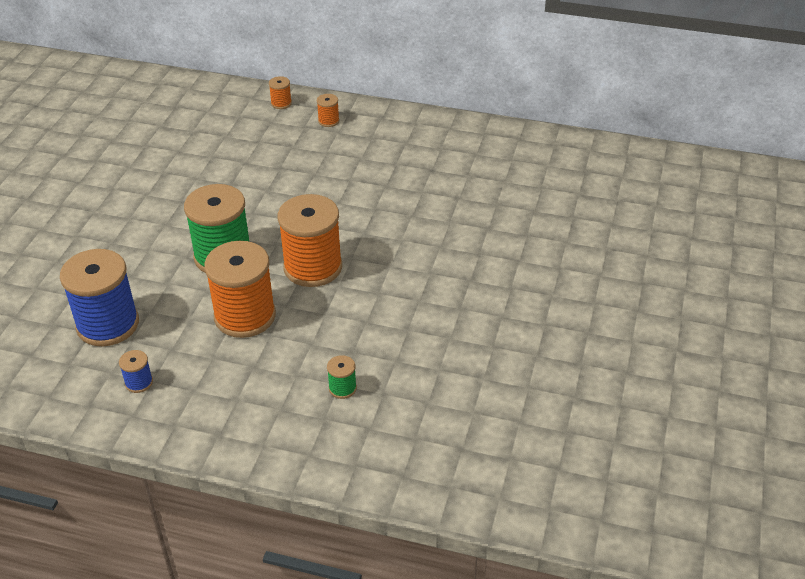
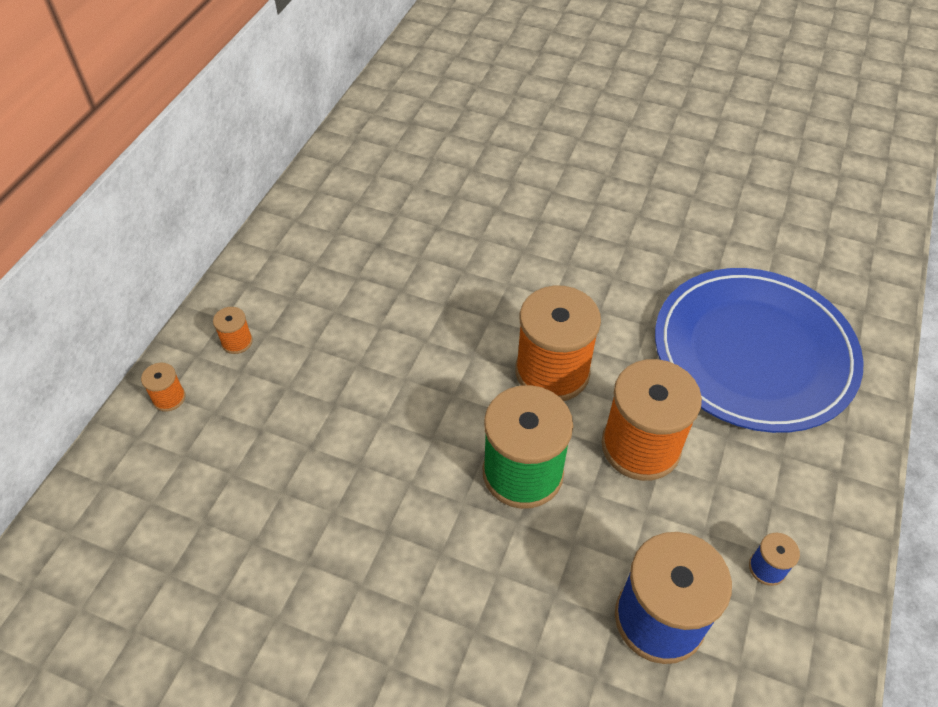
camera: 85 degrees left, 10 degrees up
green spool [327,355,357,399] -> blue plate [655,268,864,433]

